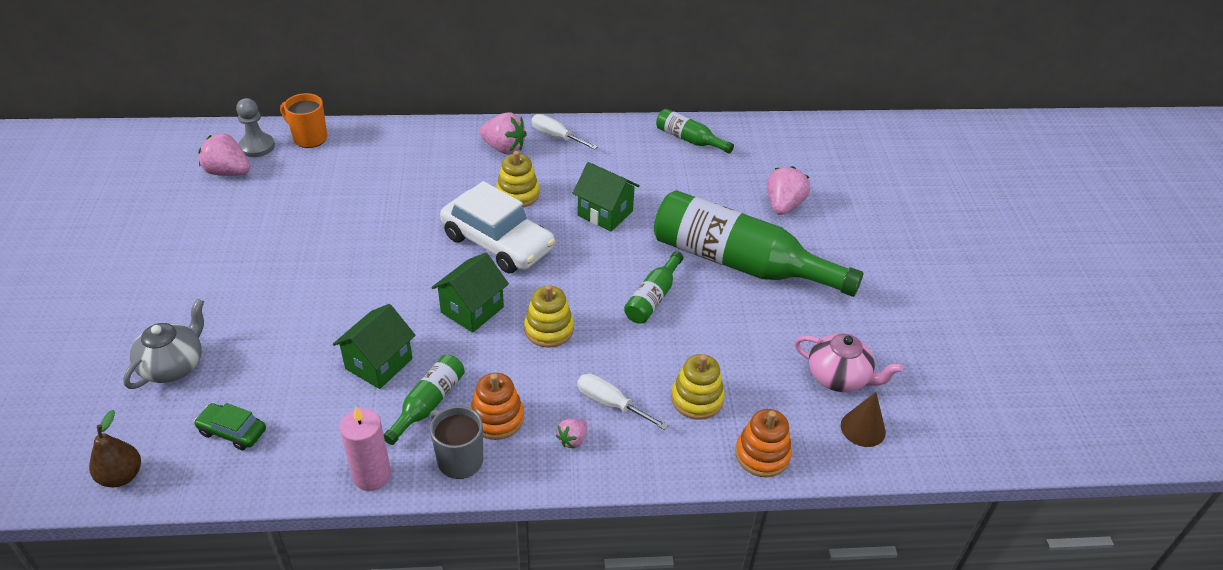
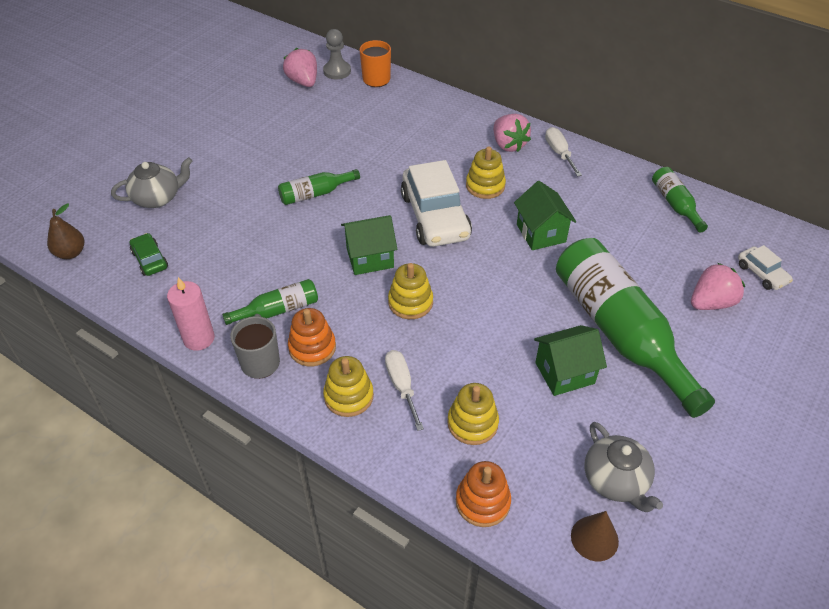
camera: 40 degrees right, 5 degrees up
green house [333,304,416,389] -> green house moved to [534,325,607,396]
pink strawberry [556,419,587,448] -> yellow stacking toy [323,356,374,417]
green bottle [624,251,683,324] -> green bottle moved to [278,169,360,205]
pink teapot [794,334,903,392] -> grey teapot [585,422,663,512]
none -> white car [738,245,793,290]

